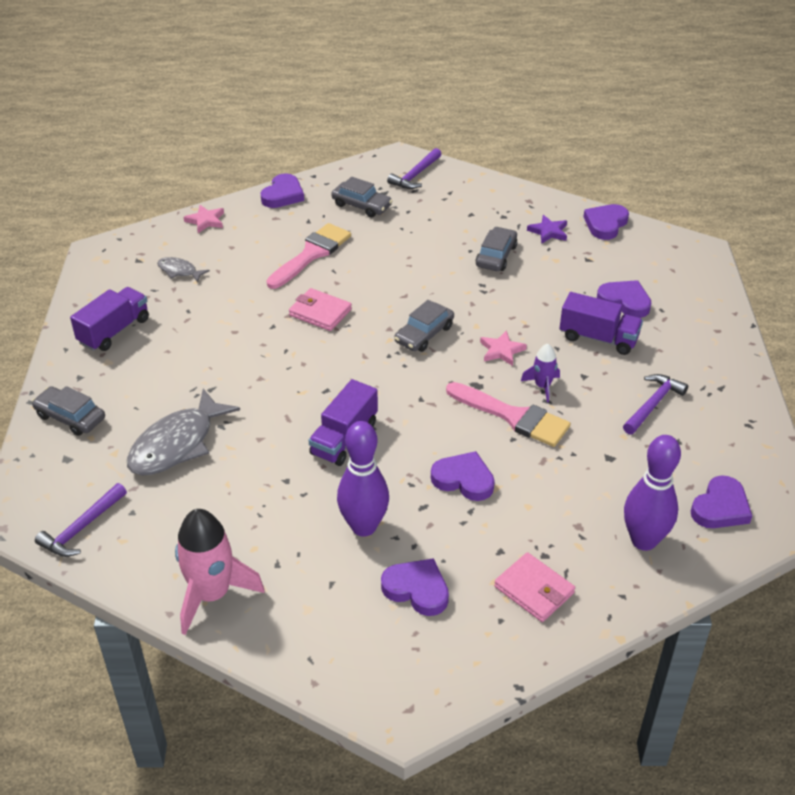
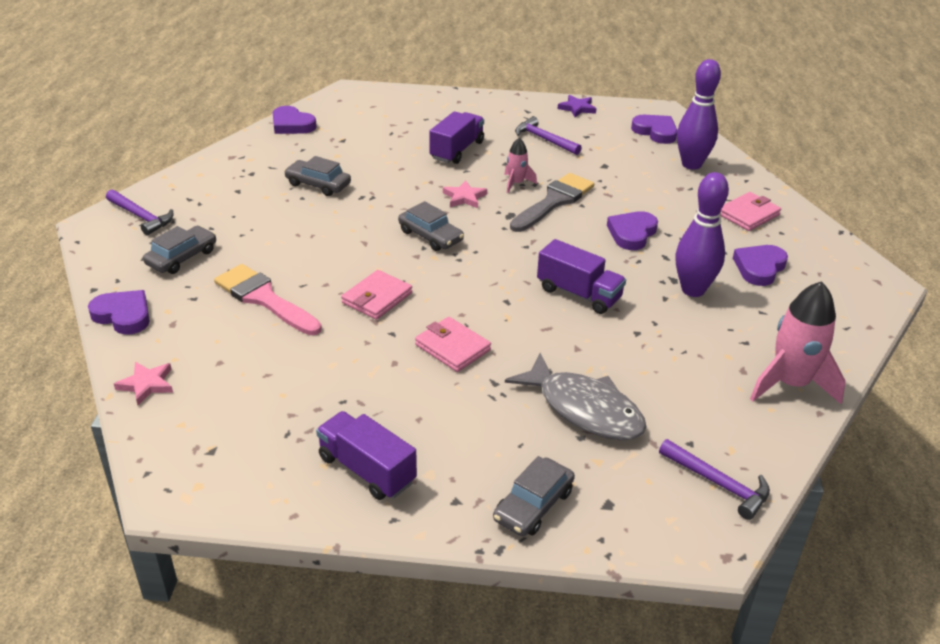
camera: 85 degrees left, 5 degrees down
grey fish [157,257,210,283] -> none
pink brush [446,382,571,447] -> grey brush [510,173,594,232]
purple rocket [521,344,560,402] -> pink rocket [505,138,537,193]
purple star [527,215,567,244] -> purple star moved to [558,95,596,117]
purple heart [597,280,651,318] -> none
none -> pink wallet [415,317,491,372]

